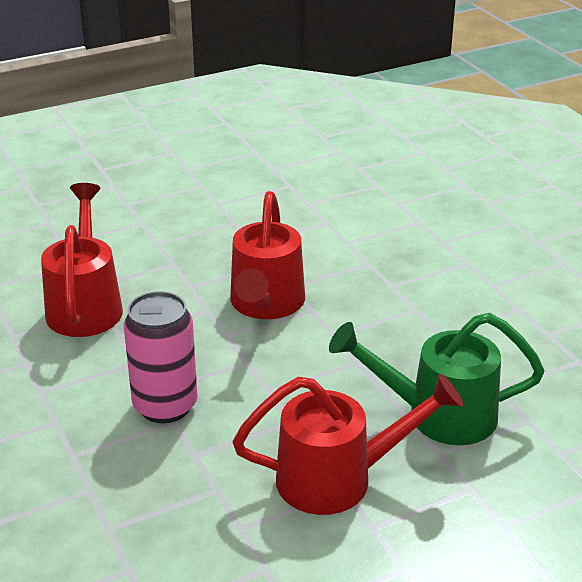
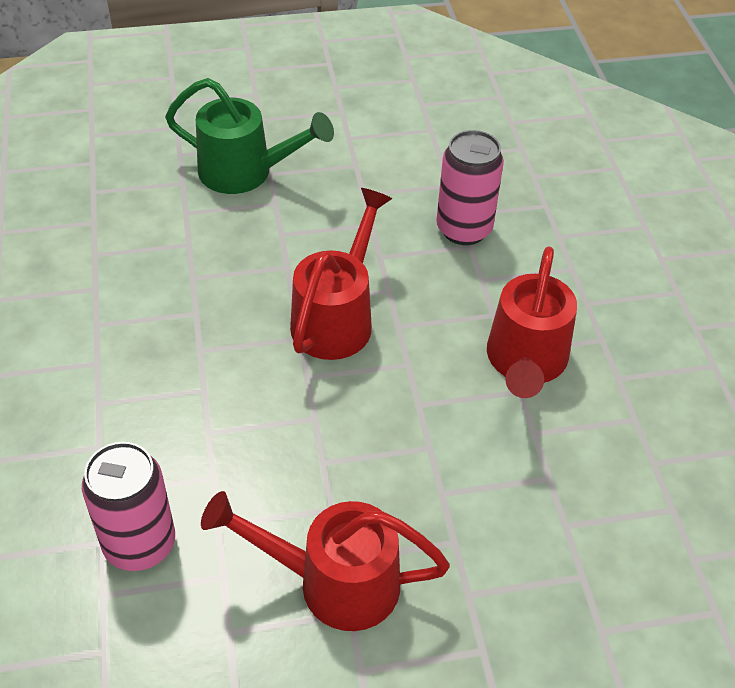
camera: 165 degrees left, 15 degrees up
red watering can [233,374,463,515] -> red watering can moved to [201,491,450,631]
none -> pink can [82,442,175,571]

